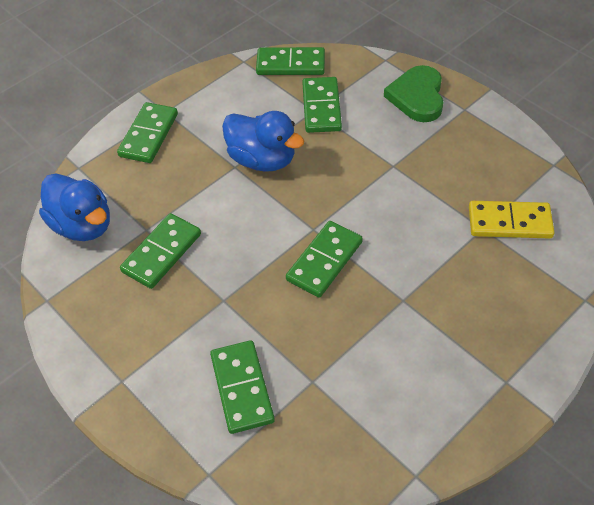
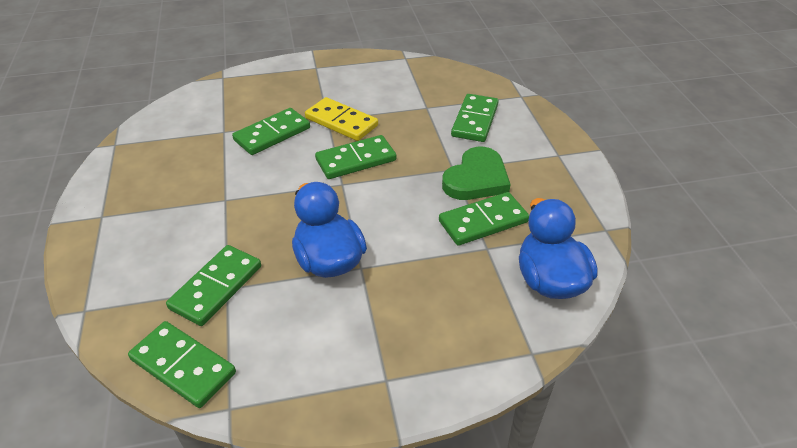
camera: 150 degrees left, 10 degrees down
green domino [117,102,178,163] -> green domino moved to [232,108,310,155]
green heart [384,65,444,122] -> green heart moved to [442,147,511,200]
yellow domino [469,201,555,238] -> yellow domino moved to [305,97,378,141]

